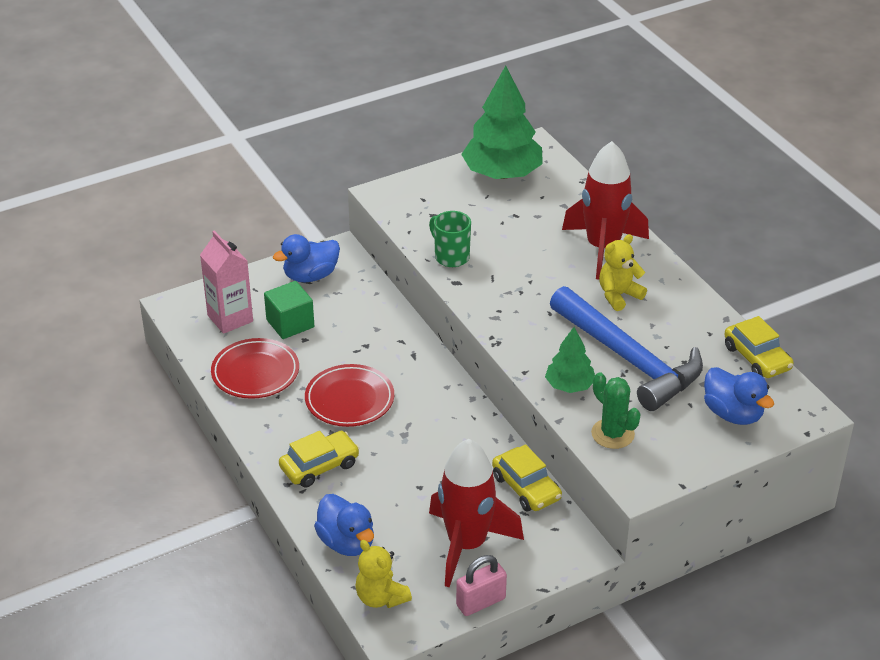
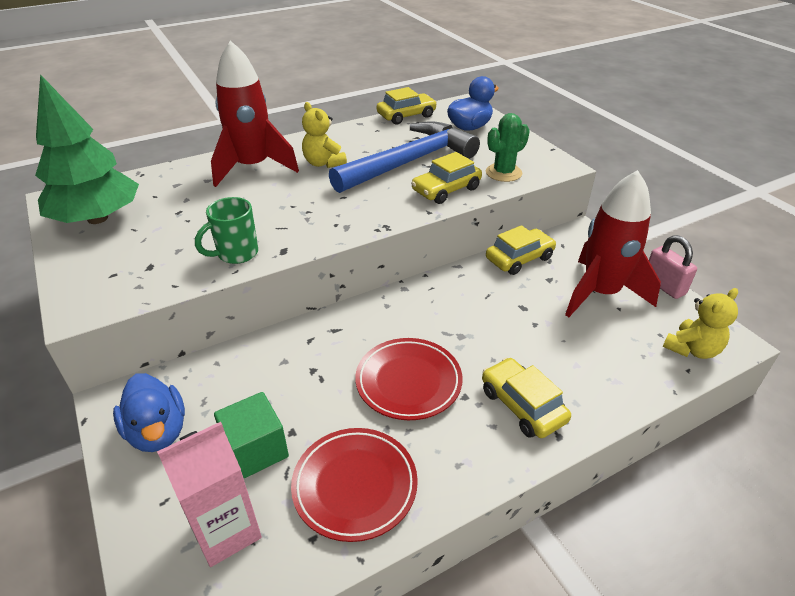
camera: 90 degrees left, 0 degrees up
blue duck [314,494,374,556] -> none
green tree [545,327,595,393] -> yellow car [411,152,482,204]

